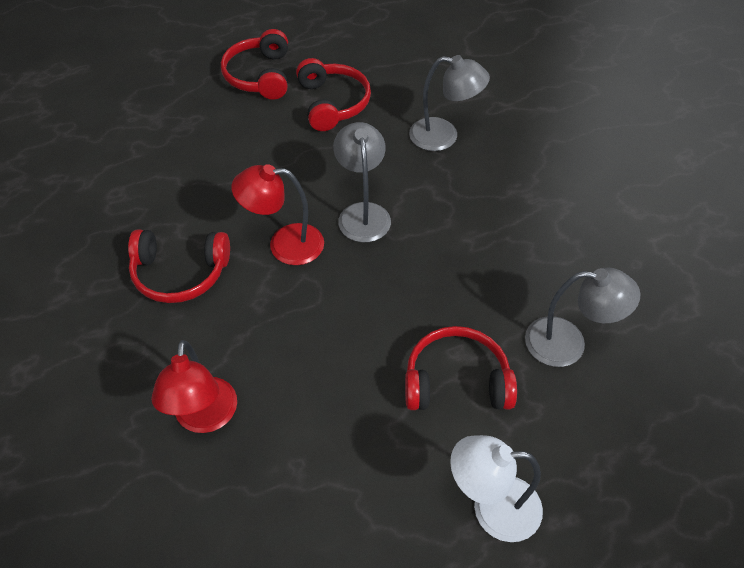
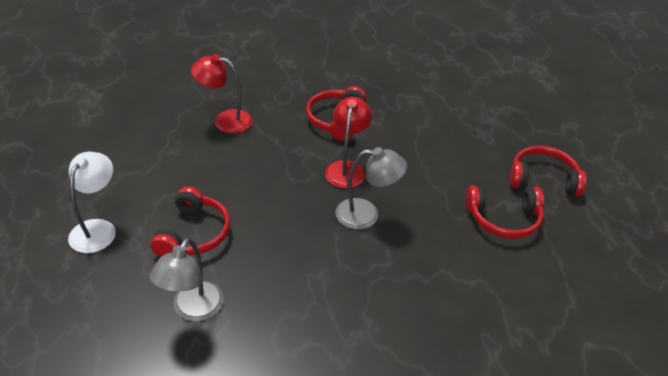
camera: 100 degrees right, 10 degrees down
grey lamp [409,55,490,151] -> none

